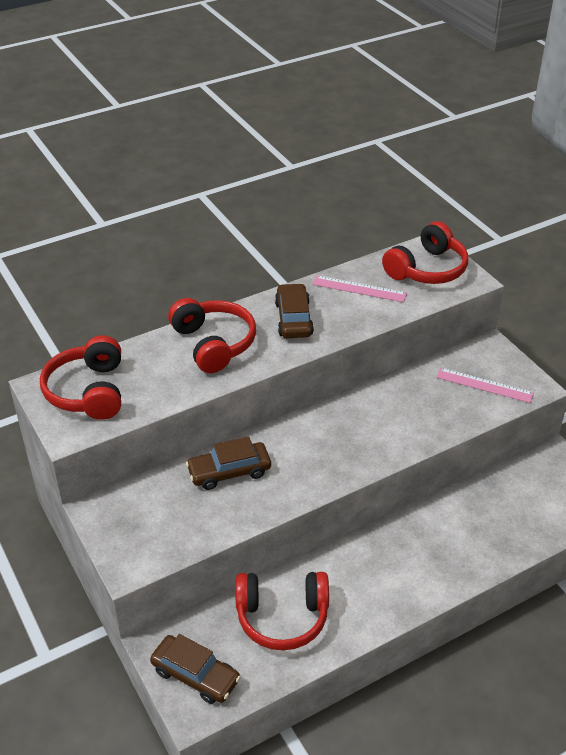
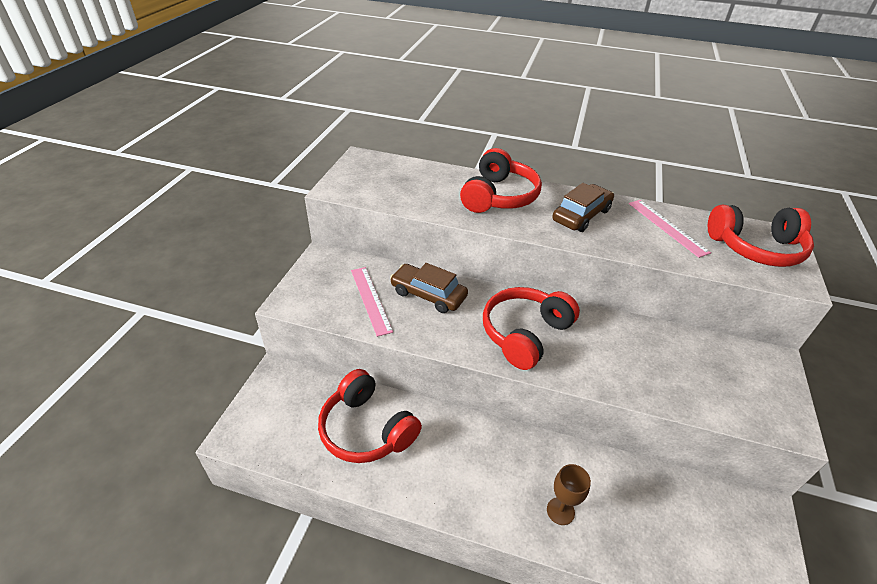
camera: 45 degrees right, 0 degrees up
red headphones [40,335,121,420] -> red headphones moved to [483,287,580,370]
brown car [150,634,241,704] -> none
pink ruler [436,368,534,403] -> pink ruler moved to [351,267,393,337]
none -> brown goblet [547,464,591,525]

